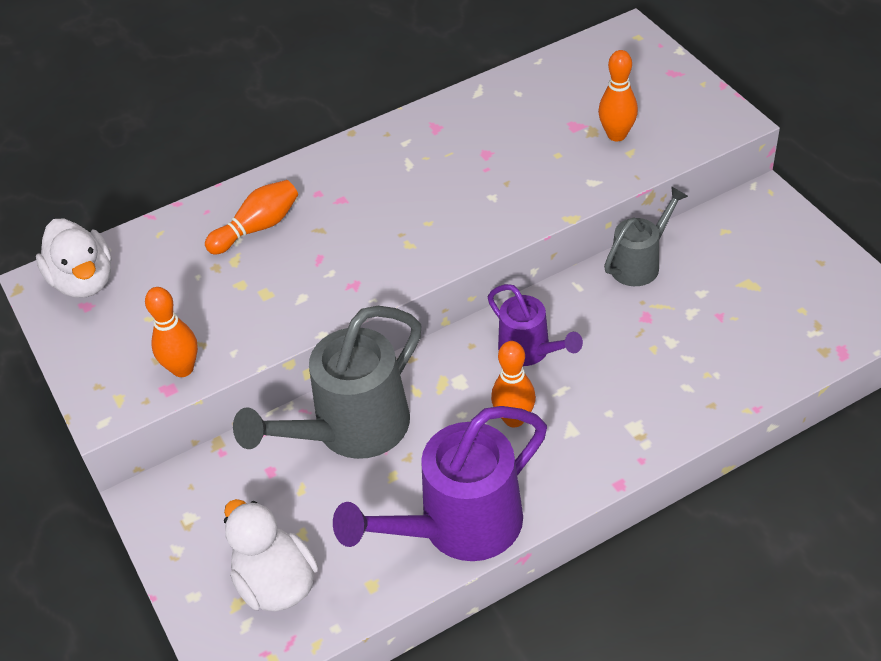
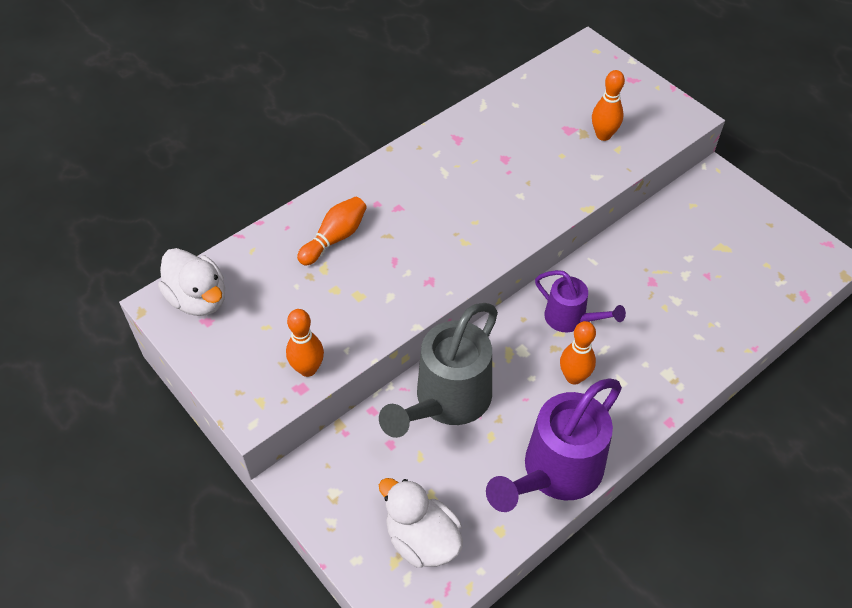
camera: 15 degrees left, 5 degrees up
grey watering can [604,186,688,286] -> none

